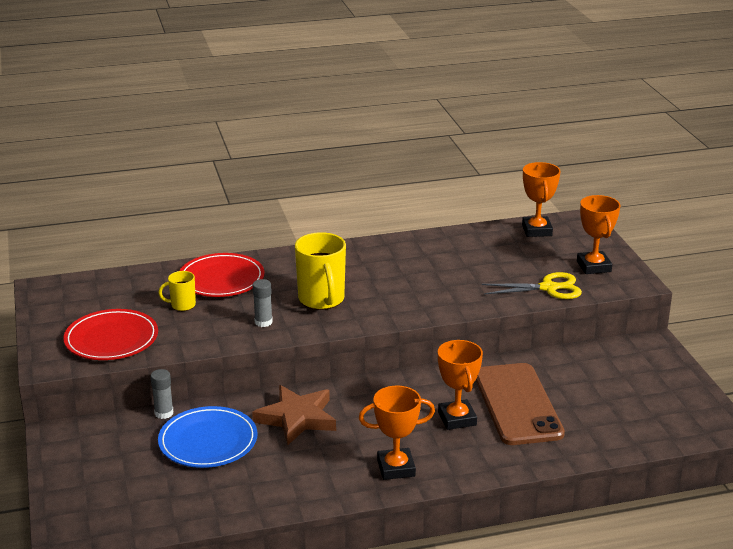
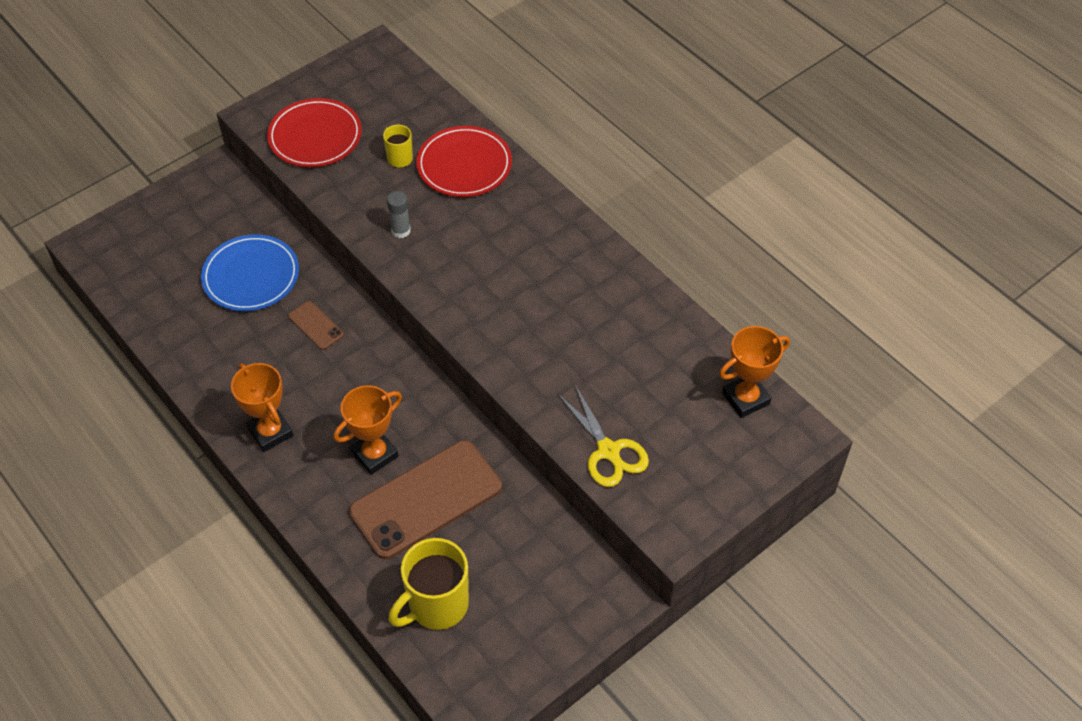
camera: 65 degrees right, 25 degrees up
grey glue stick [151,369,173,419] -> none
brown star [252,385,336,445] -> brown phone [288,301,344,350]
yellow mug [295,232,346,310] -> yellow mug moved to [389,538,469,630]
orange trophy [577,195,620,274] -> none

